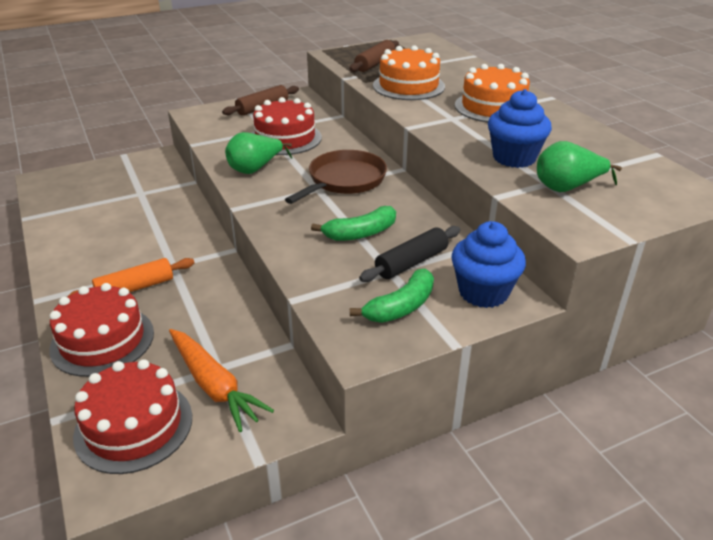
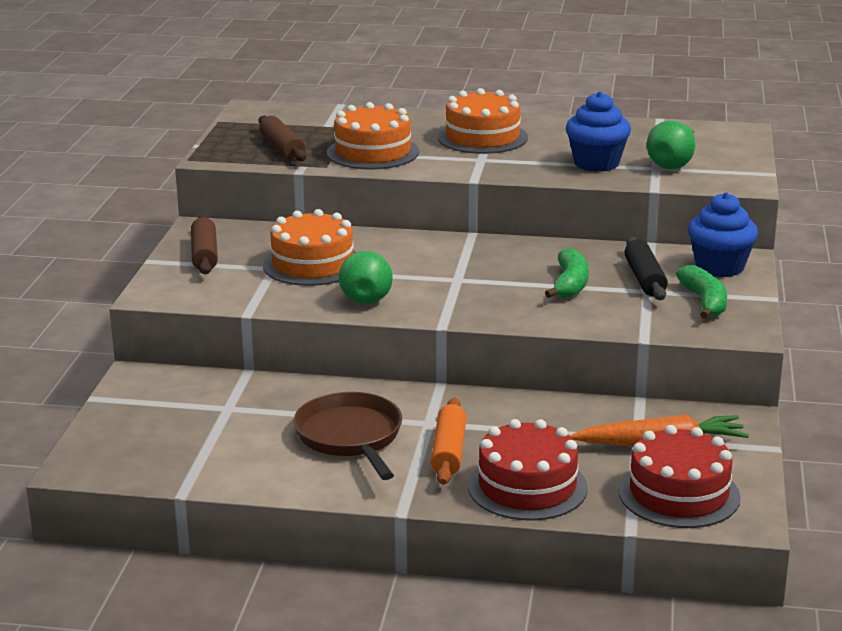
camera: 55 degrees left, 10 degrees down
red cake [252,97,322,155] -> orange cake [263,209,357,286]
brown pan [285,150,387,204] -> brown pan moved to [294,392,402,480]

